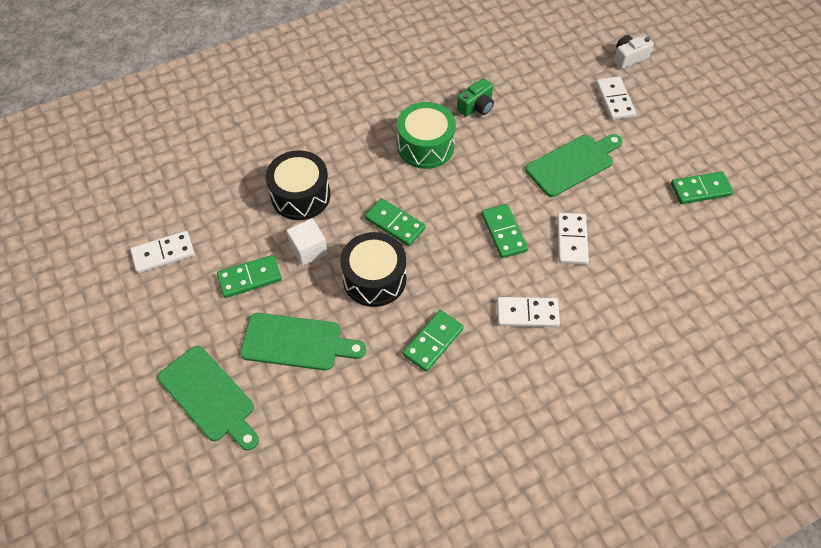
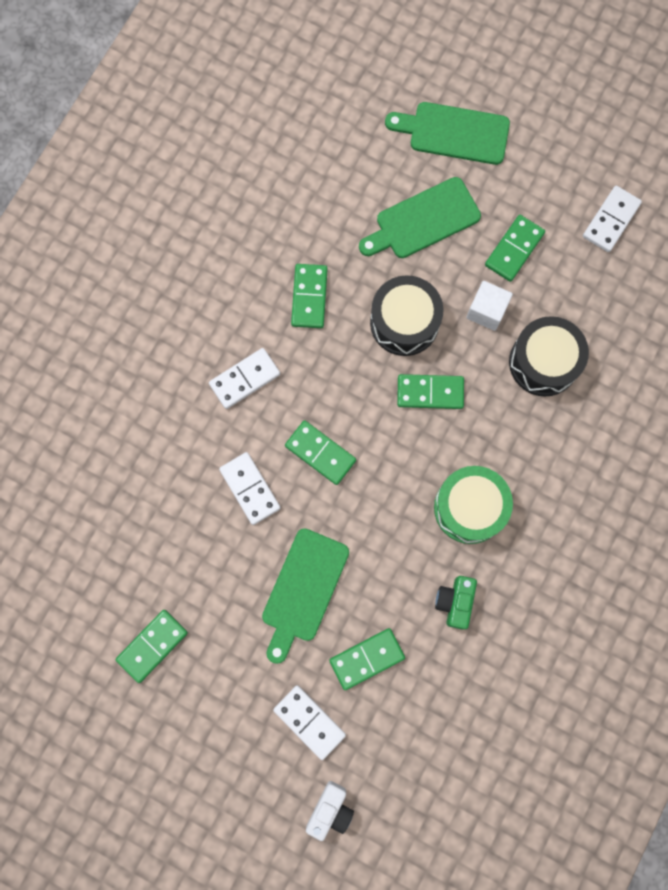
camera: 145 degrees right, 20 degrees up
none -> green domino [329,628,405,690]

